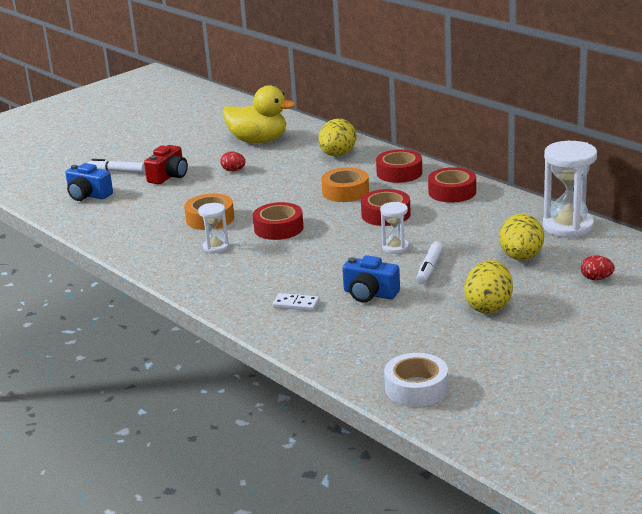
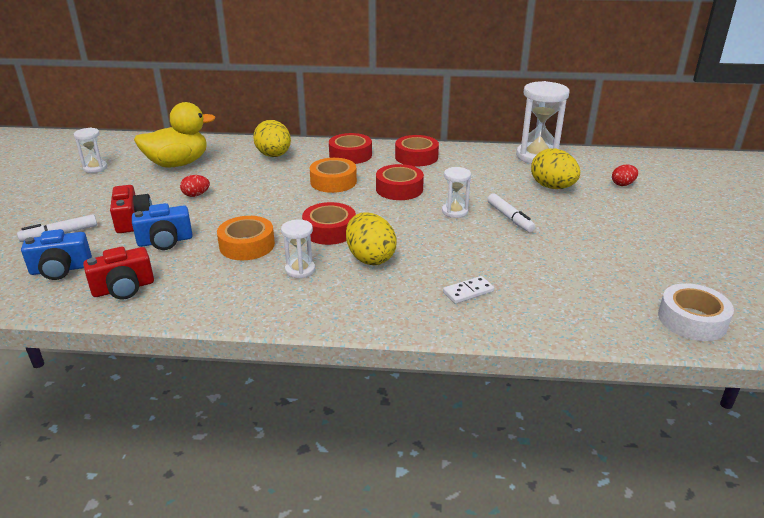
camera: 45 degrees left, 5 degrees up
blue camera [342,255,400,303] -> blue camera moved to [132,203,193,250]
yellow egg [464,260,513,314] -> yellow egg moved to [346,212,397,265]
none -> white hourglass [74,128,108,173]
none -> red camera [83,247,154,300]

